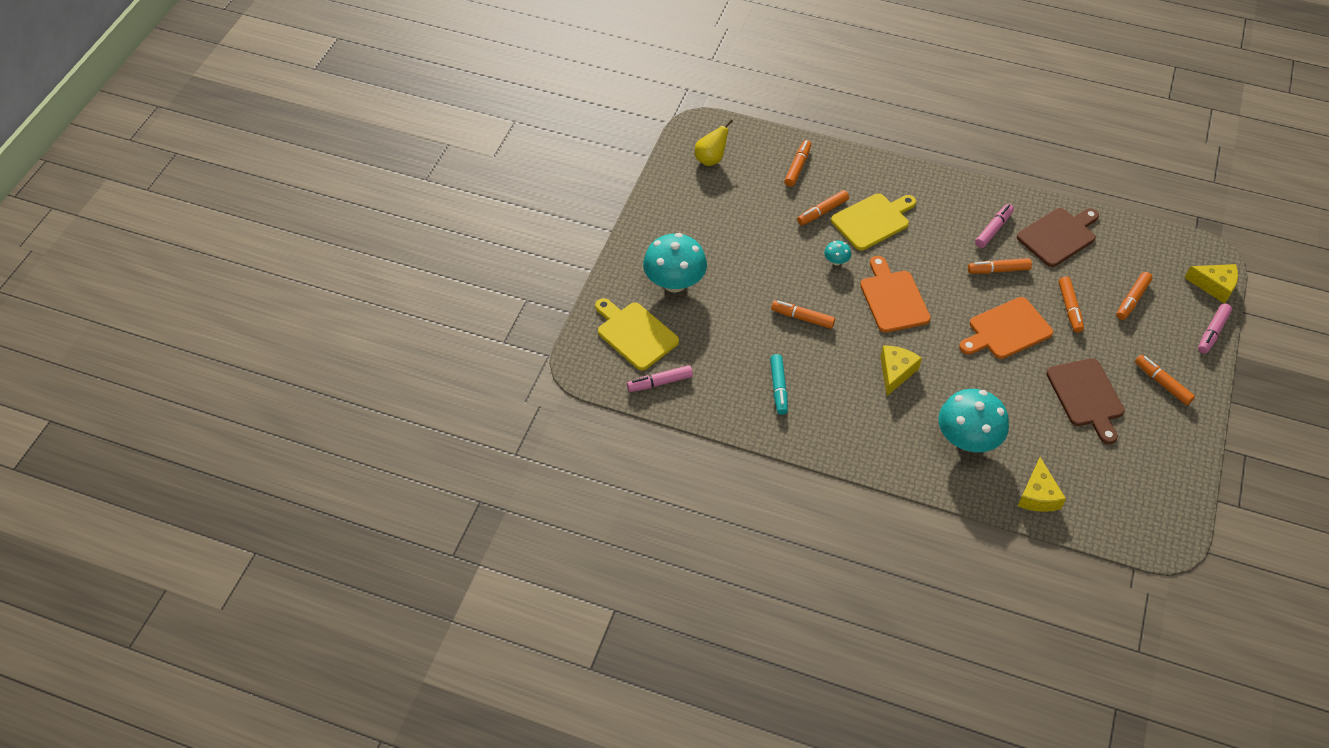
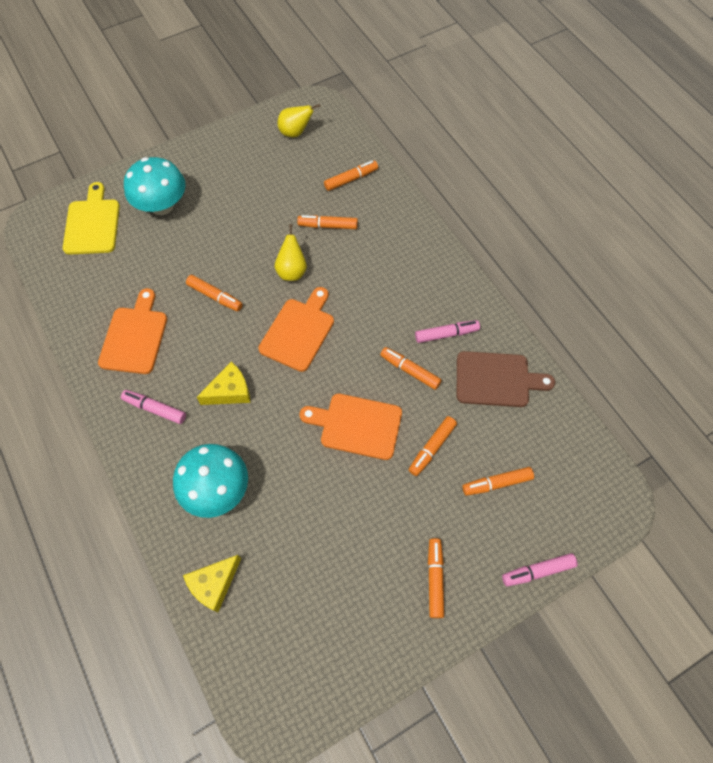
camera: 40 degrees right, 10 degrees up
pink marker [627,365,693,392] -> pink marker moved to [121,390,186,424]
turquoise marker [770,354,788,415] -> orange cutting board [98,288,167,374]
orange marker [771,300,835,329] -> orange marker turned 150 degrees clockwise [186,275,243,311]
turquoise mushroom [824,241,851,265] -> yellow pear [275,224,307,281]
yellow cutting board [831,193,916,251] -> none
brown cutting board [1046,358,1125,444] -> none
yellow cheese [1184,264,1238,303] -> none

